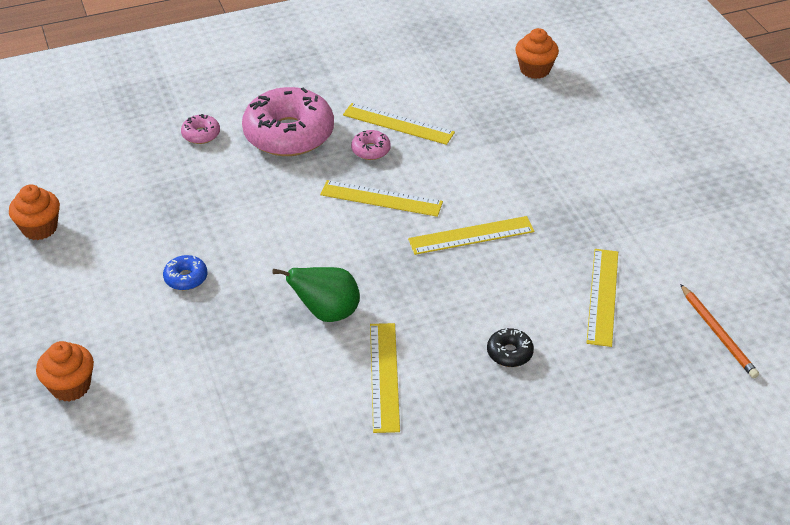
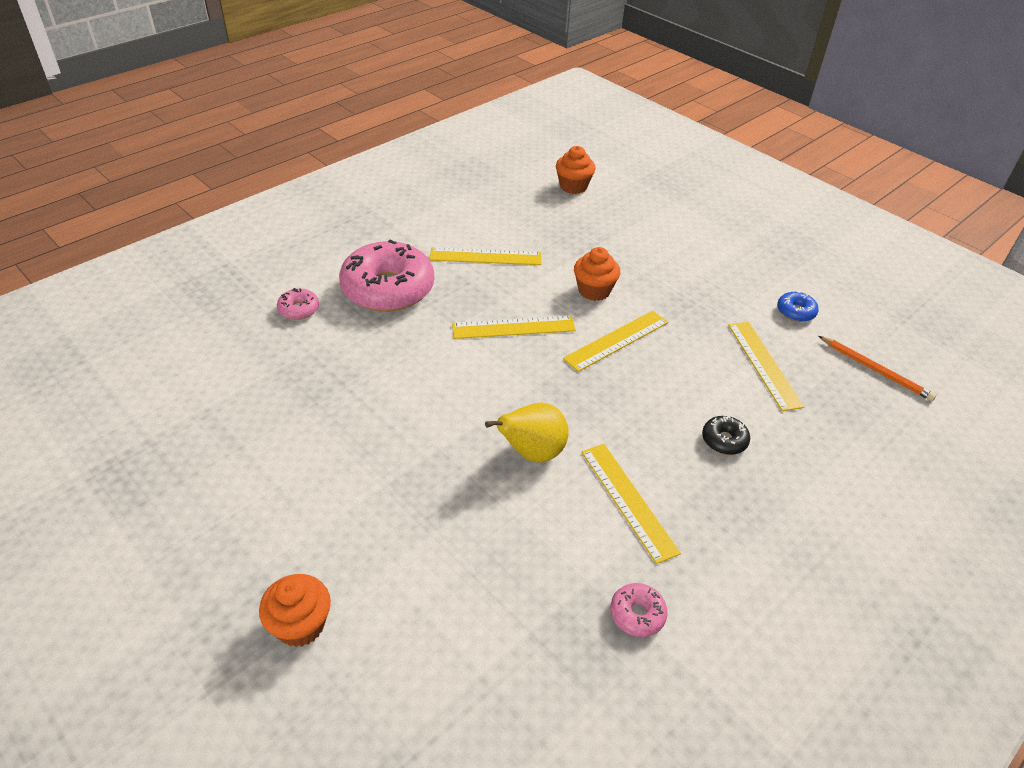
camera: 25 degrees left, 0 degrees up
orange cupcake [9,185,60,240] -> orange cupcake moved to [574,247,620,301]
blue donut [163,255,208,290] -> blue donut moved to [777,291,819,322]
green pear [272,267,360,322] -> yellow pear [485,403,569,463]
pink donut [351,130,391,160] -> pink donut moved to [610,583,668,637]

